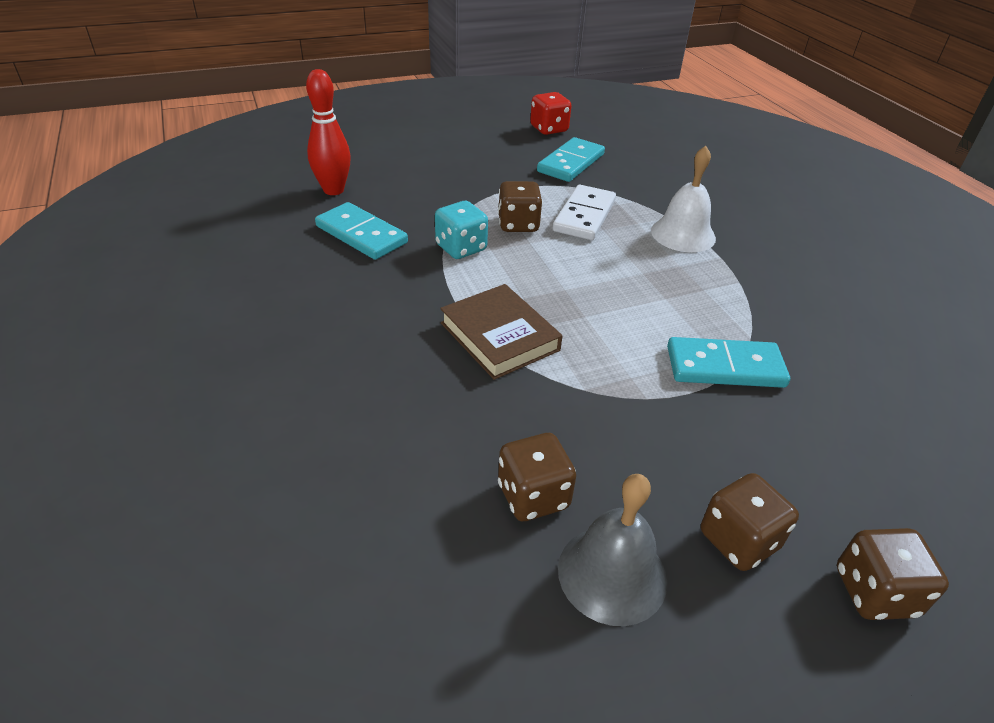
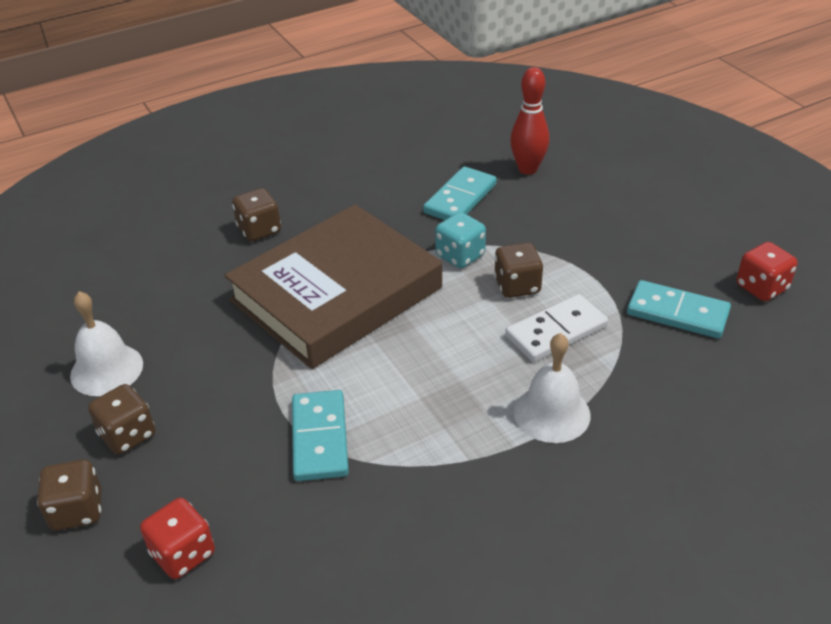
camera: 85 degrees right, 0 degrees up
brown book [440,284,562,380] -> brown book [225,204,442,369], size x2.01
brown dice [498,433,576,521] -> brown dice moved to [232,188,281,241]
white domino [553,185,616,240] -> white domino turned 45 degrees counterclockwise [505,294,608,362]
grey bell [558,474,667,626] -> white bell [70,291,143,396]
none -> red dice [140,498,215,579]

